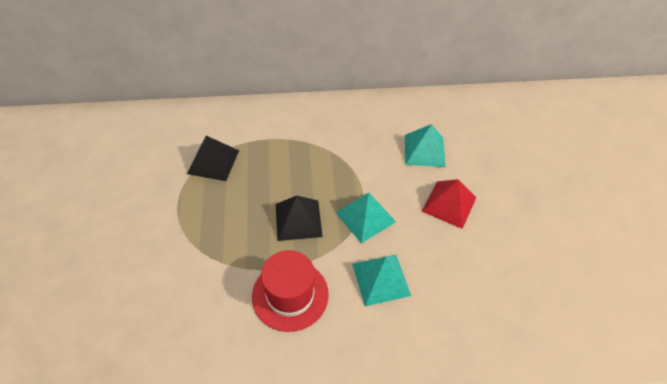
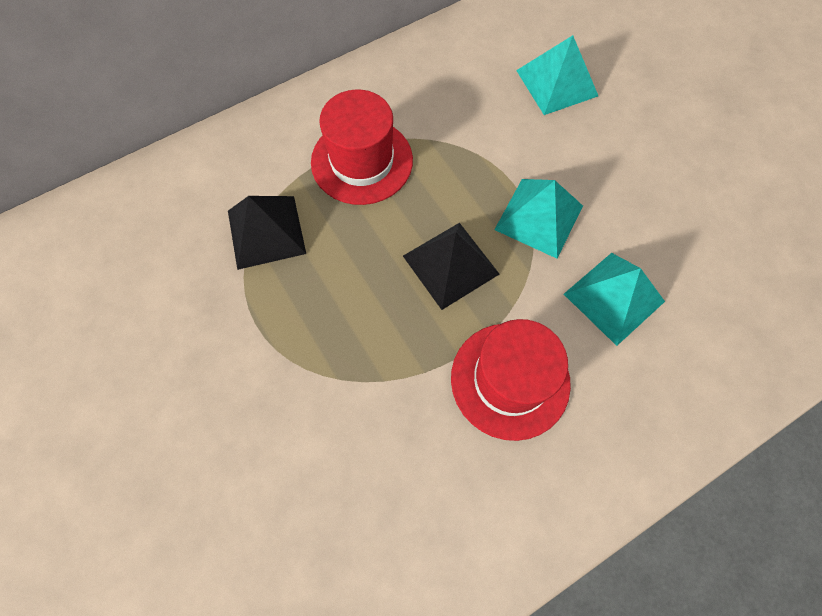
camera: 25 degrees left, 15 degrees up
red pyramid [422,179,476,229] -> none
none -> red hat [311,90,413,205]

